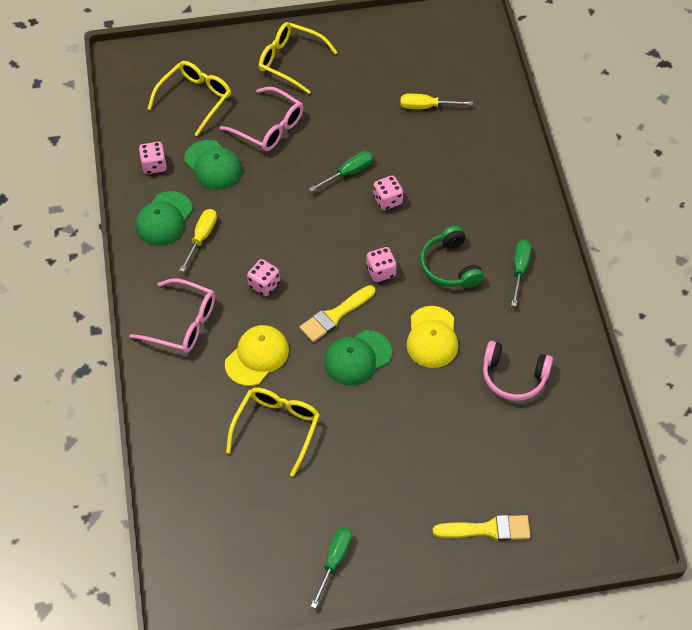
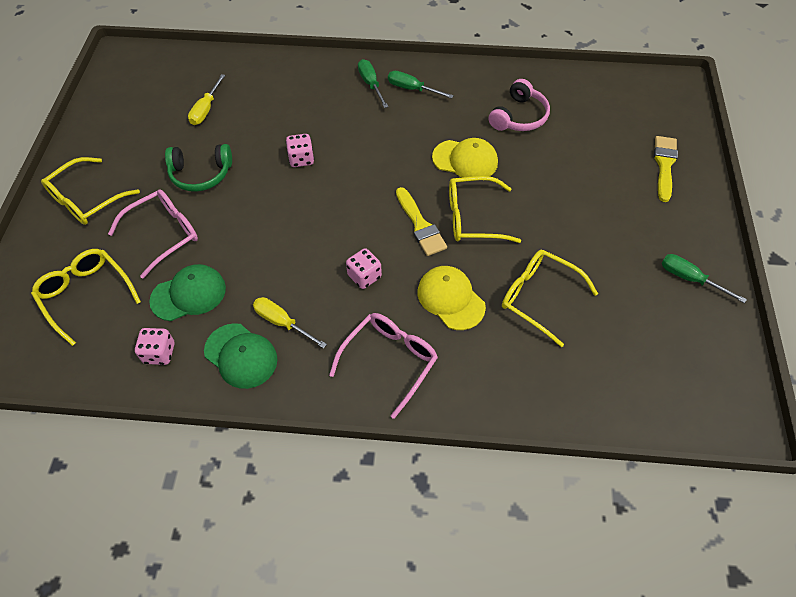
camera: 75 degrees left, 0 degrees up
green screwdriver [309,151,373,192] -> green screwdriver moved to [358,59,389,108]
green cap [324,330,392,385] -> yellow glasses [449,176,521,243]
pink dice [366,247,397,282] -> none
green headphones [420,226,484,288] -> green headphones moved to [165,144,232,192]

